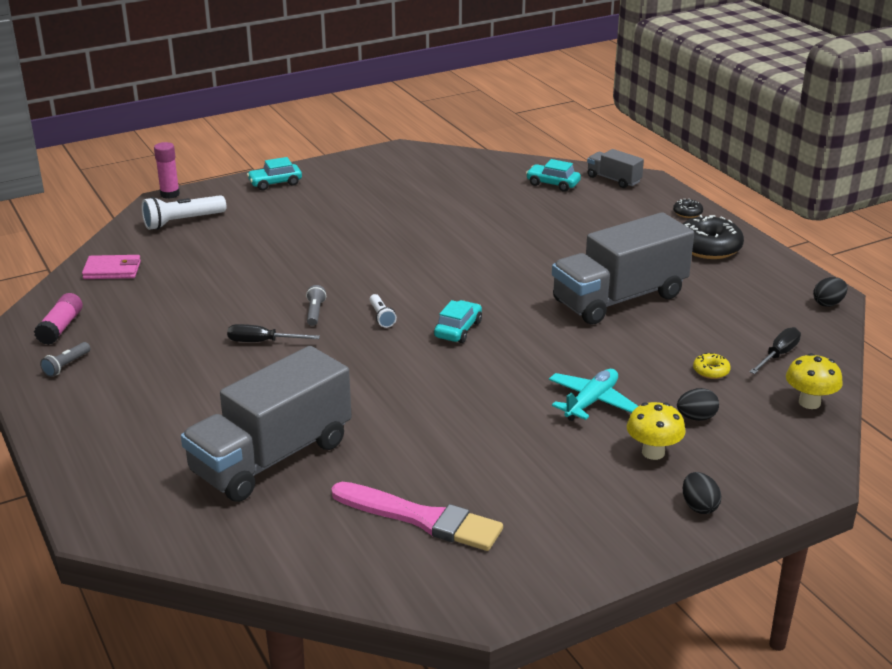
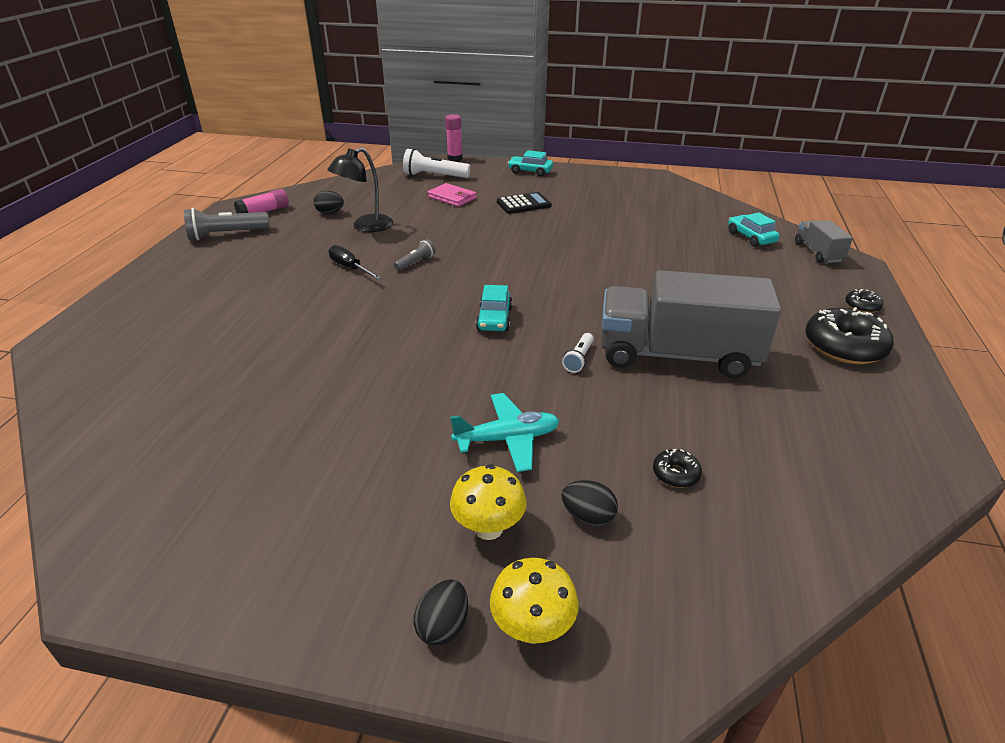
camera: 40 degrees right, 5 degrees up
grey flashlight [40,342,90,377] -> grey flashlight [184,208,270,240], size x1.82
pink wallet [82,255,141,279] -> pink wallet moved to [428,183,477,207]
grey truck [181,346,351,502] -> none
pink brush [331,482,503,551] -> none
white flashlight [370,294,397,328] -> white flashlight moved to [562,333,594,373]
turquoise car [434,300,482,343] -> turquoise car turned 120 degrees clockwise [476,285,513,331]
yellow donut [693,353,731,379] -> black donut [653,449,702,488]
black screwdriver [750,327,801,374] -> none
yellow mushroom [786,353,843,409] -> yellow mushroom moved to [490,558,579,644]
black egg [813,277,847,307] -> black egg moved to [314,191,344,214]
none -> black lamp [327,147,393,232]
none -> black calculator [497,192,552,214]

